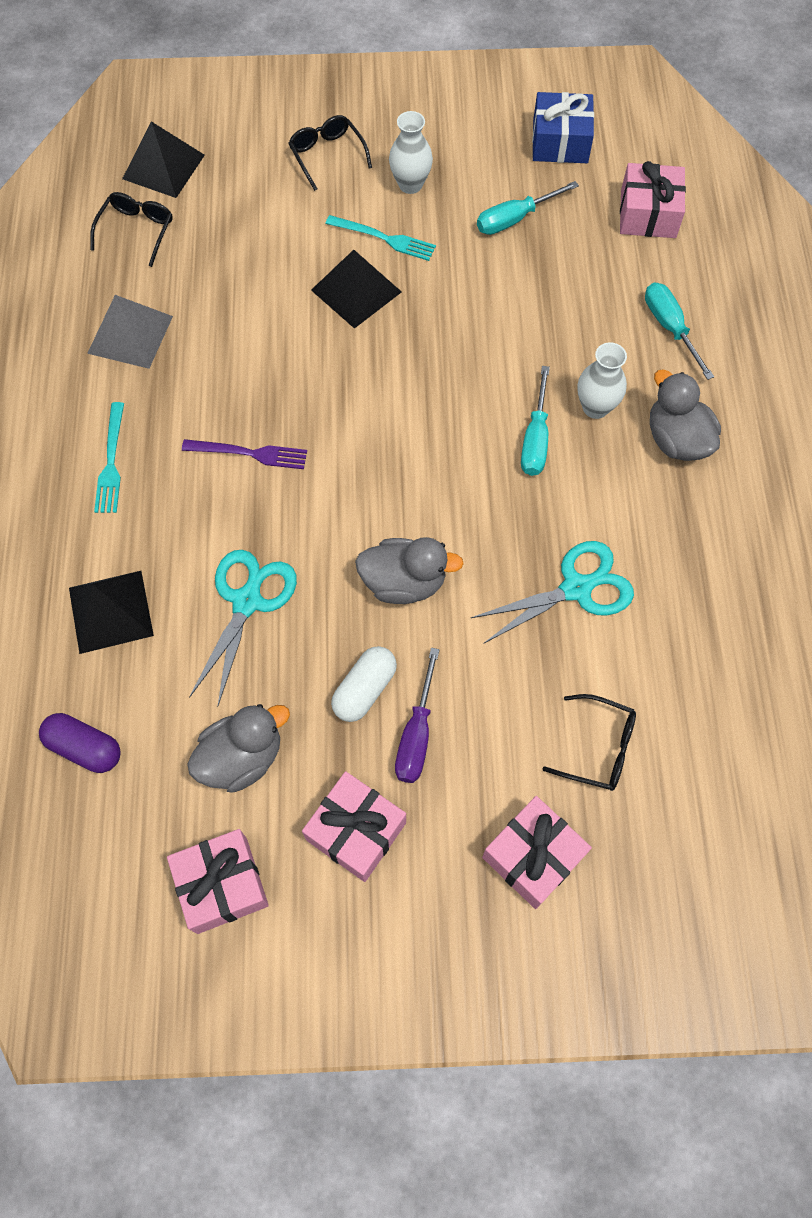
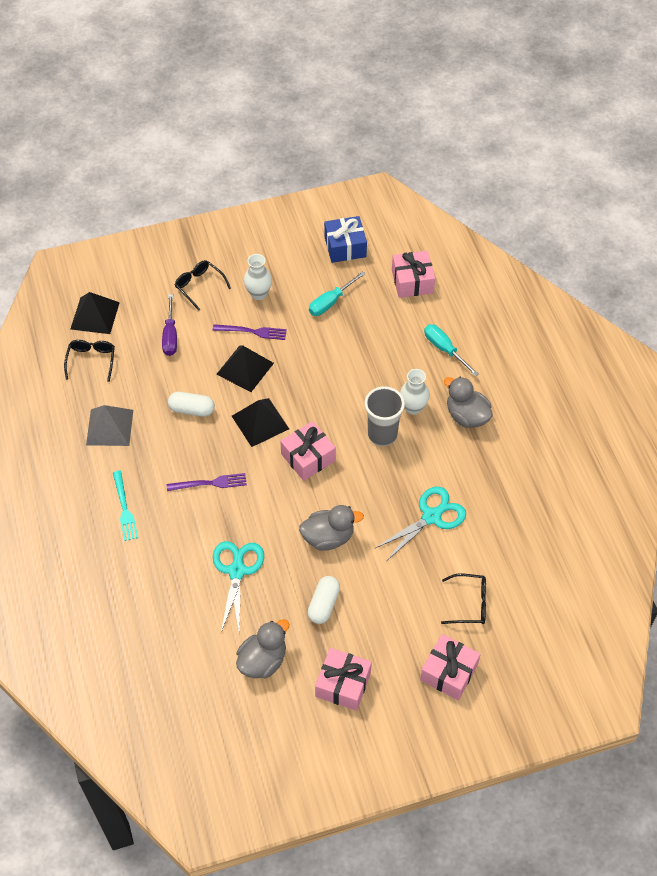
camera: 15 degrees left, 10 degrees down
purple capsule [39,713,121,773] -> none
black pyramid [69,571,154,654] -> black pyramid moved to [232,398,289,447]
pink gift [167,829,269,934] -> pink gift moved to [280,421,336,481]
turquoise fork [325,215,436,261] -> purple fork [213,324,287,340]
purple screwdriver [395,648,440,783] -> purple screwdriver moved to [162,294,177,356]
turquoise screwdriver [521,366,550,476] -> grey cup [364,386,405,446]
none -> white capsule [168,392,215,417]

